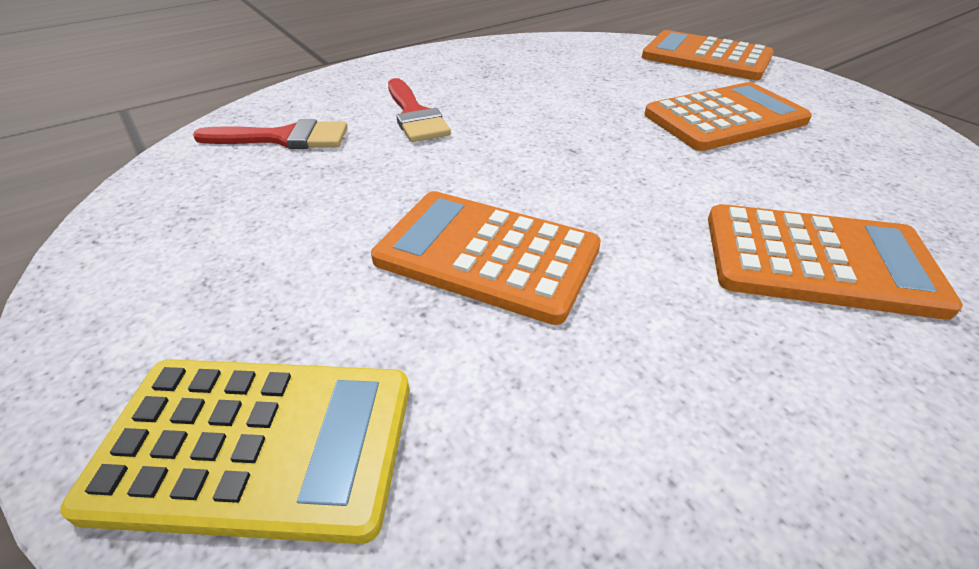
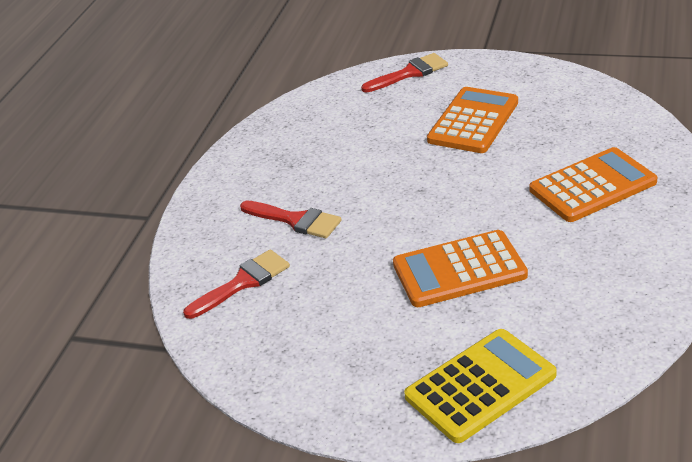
camera: 35 degrees left, 5 degrees down
orange calculator [642,30,774,80] -> red brush [361,53,448,92]

